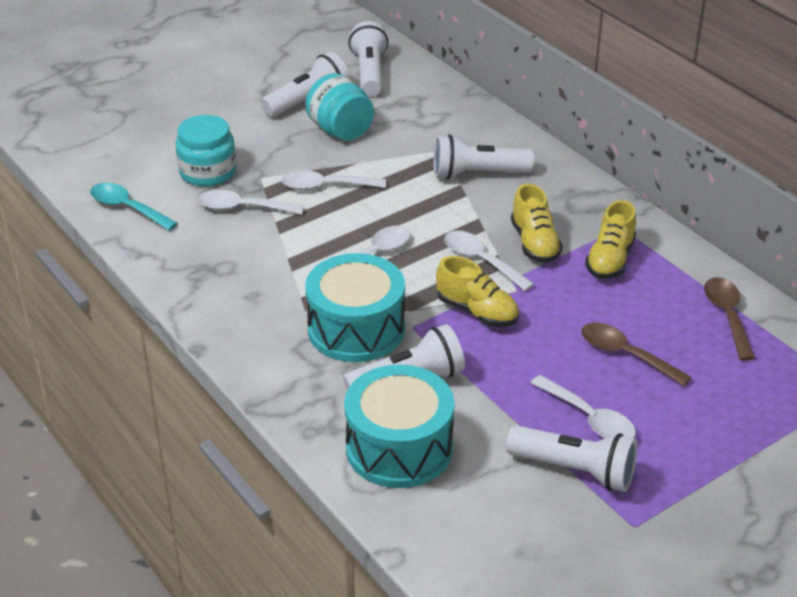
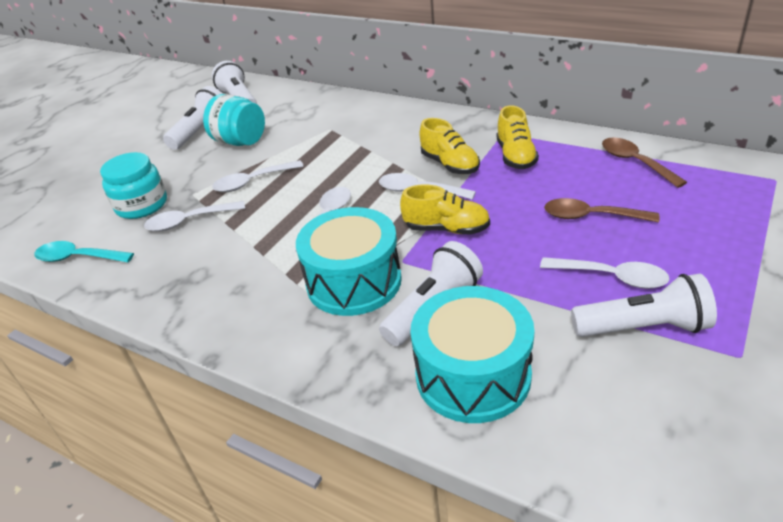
camera: 20 degrees left, 0 degrees up
white flashlight [434,134,534,180] -> none

